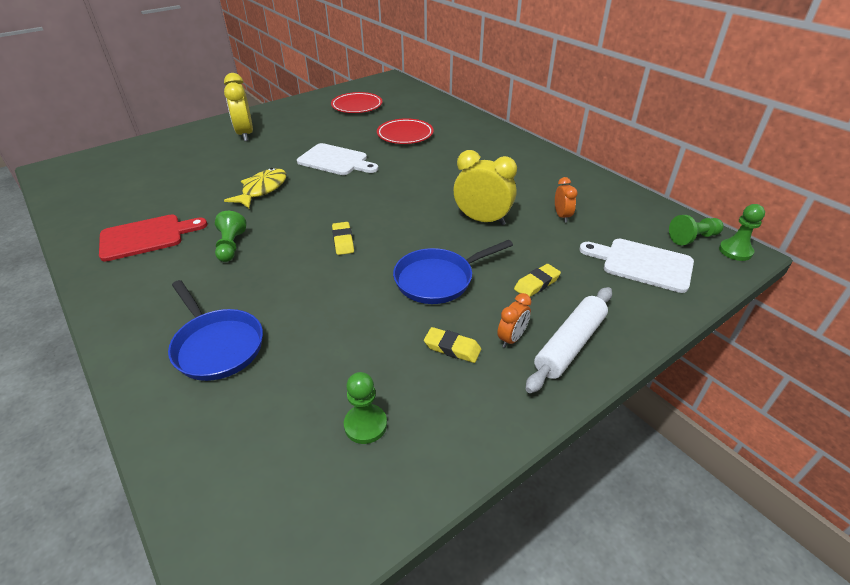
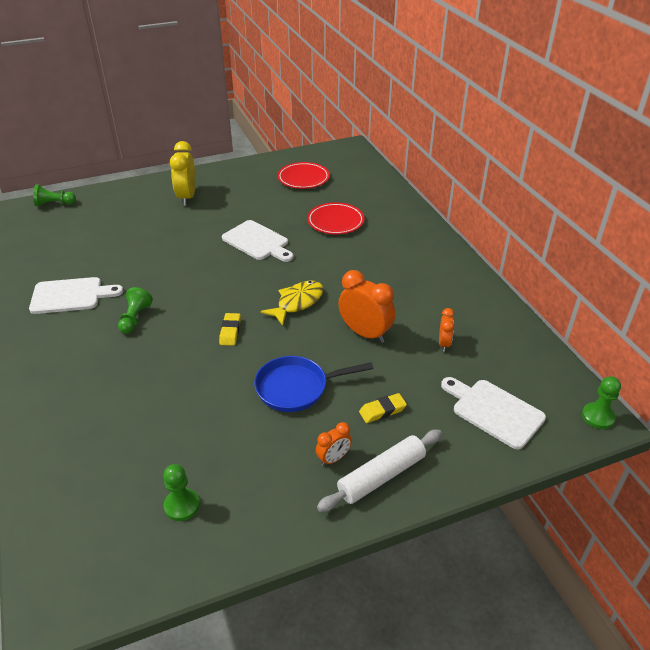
camera: 15 degrees right, 0 degrees up
red cutting board [99,214,207,262] -> white cutting board [29,277,123,314]
blue pan [168,280,263,381] -> none
yellow fish [224,168,287,208] -> yellow fish moved to [260,281,324,326]
yellow eraser [424,327,481,363] -> none
yellow clock [453,150,517,225] -> orange clock [338,270,395,343]
green pawn [669,215,724,246] -> green pawn moved to [33,184,76,207]

